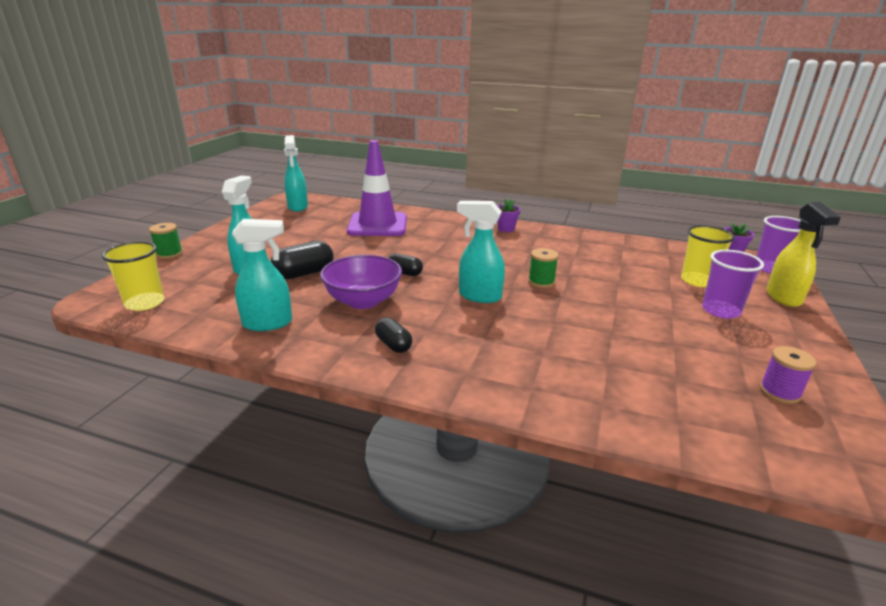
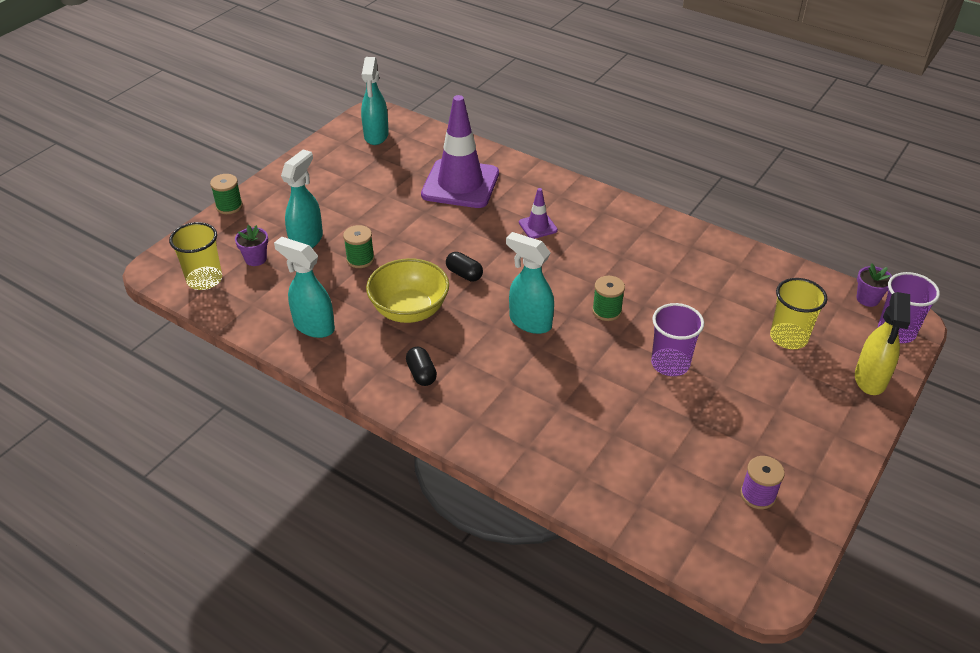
camera: 15 degrees right, 15 degrees up
turquoise spray bottle [232,219,292,331] -> turquoise spray bottle turned 150 degrees counterclockwise [274,237,335,338]
black capsule [271,241,333,280] -> green spool [343,225,374,268]
purple bowl [320,255,402,309] -> yellow bowl [366,258,449,323]
purple flower pot [497,199,521,232] -> purple flower pot moved to [235,225,268,266]
purple cup [702,250,764,319] -> purple cup moved to [651,303,704,376]
none -> purple traffic cone [519,188,558,239]

